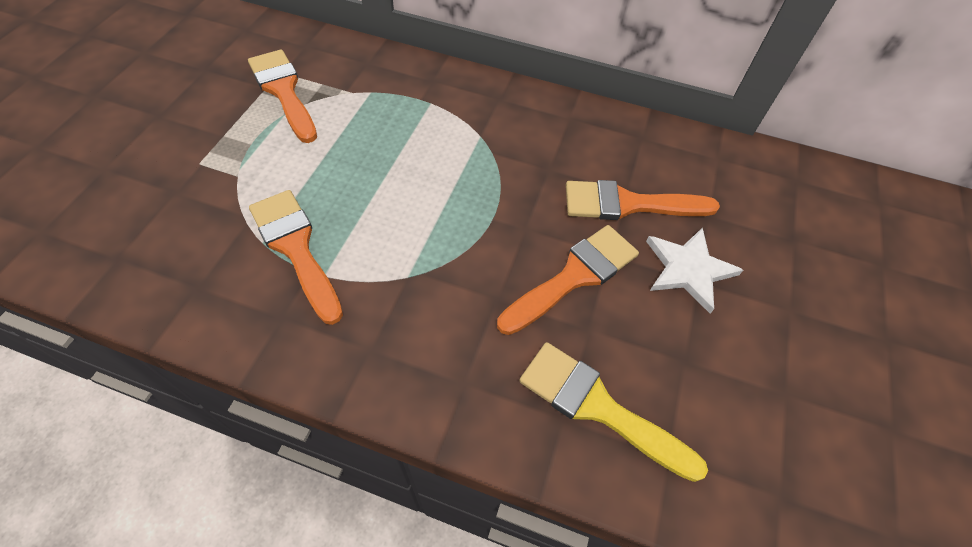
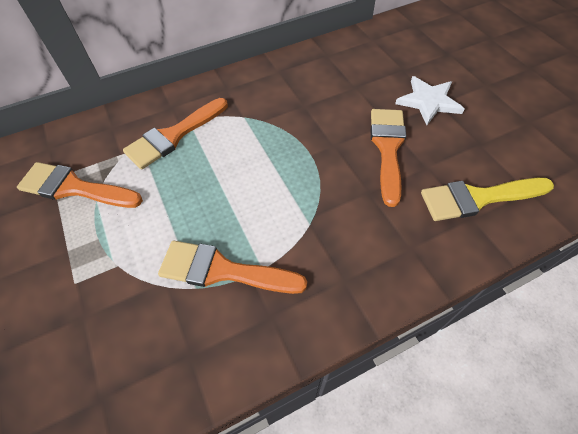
camera: 40 degrees left, 0 degrees up
orange brush [566,180,720,220] -> orange brush moved to [123,98,228,169]

